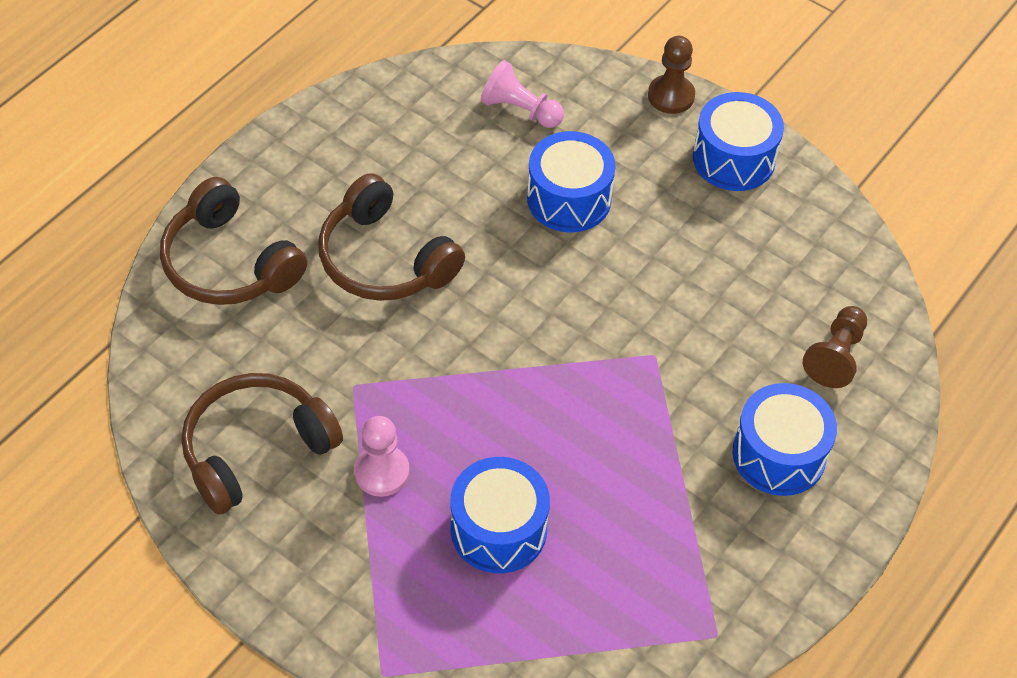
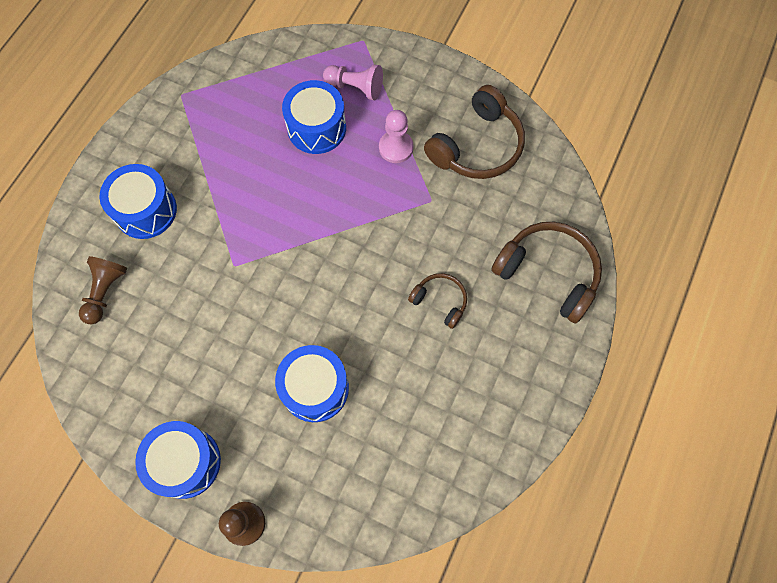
camera: 170 degrees right, 15 degrees up
brown headphones [318,173,465,301] -> brown headphones [408,273,467,329], size x0.54
pink pawn [481,60,564,128] -> pink pawn moved to [323,64,383,100]

